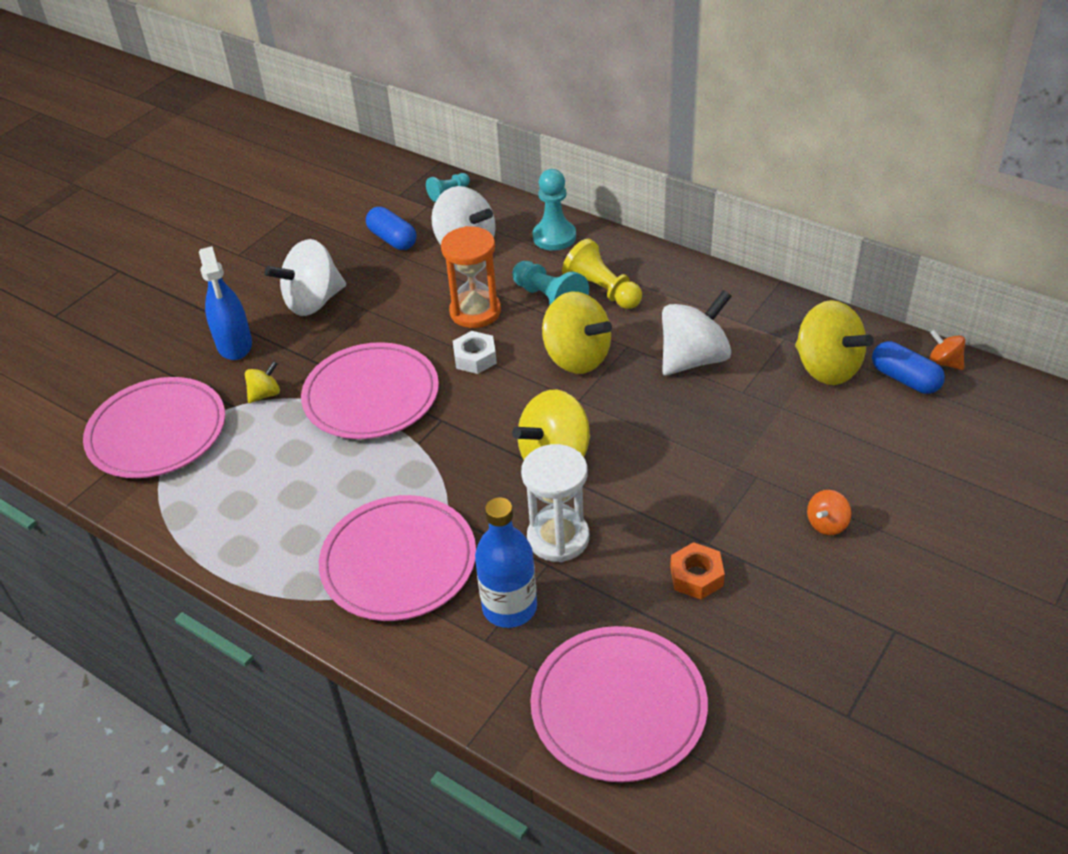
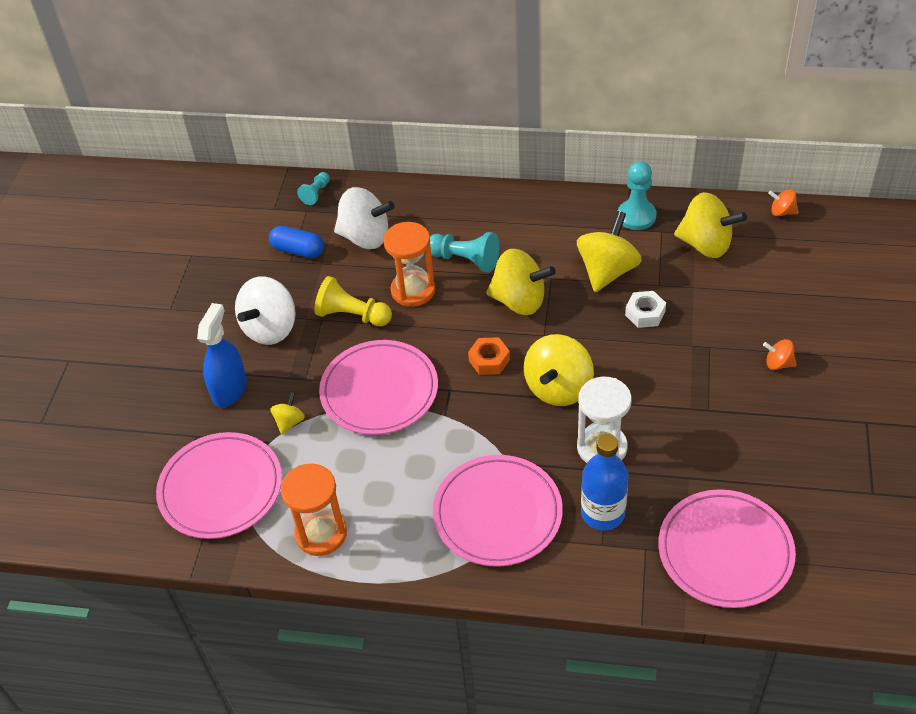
camera: 25 degrees left, 5 degrees up
blue spray bottle [199,246,252,360] -> blue spray bottle turned 120 degrees counterclockwise [197,303,247,407]
white nut [453,331,497,374] -> white nut moved to [625,291,666,328]
turquoise pawn [533,169,576,251] -> turquoise pawn moved to [618,161,656,230]
yellow pawn [562,239,642,309] -> yellow pawn moved to [314,276,392,326]
white spinning top [662,290,732,376] -> yellow spinning top [577,211,642,292]
orange nut [670,542,725,600] -> orange nut moved to [468,337,510,375]
orange spinning top [807,490,851,535] -> orange spinning top turned 90 degrees clockwise [763,339,797,370]
blue capsule [872,341,945,394] -> none
none -> orange hourglass [281,464,347,556]

